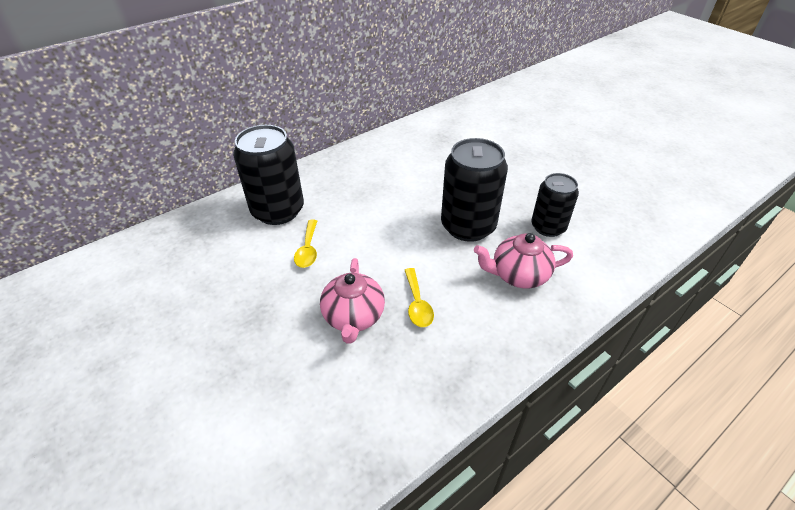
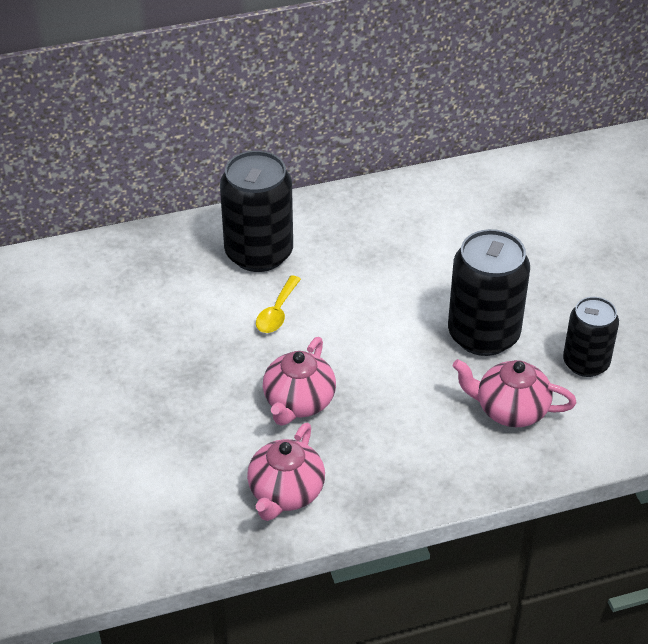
camera: 20 degrees right, 0 degrees up
yellow spoon [405,268,434,327] -> none
none -> pink teapot [247,423,325,521]

